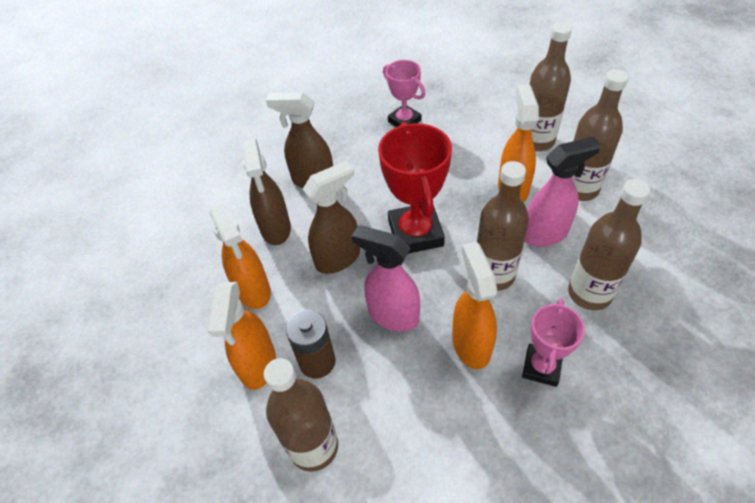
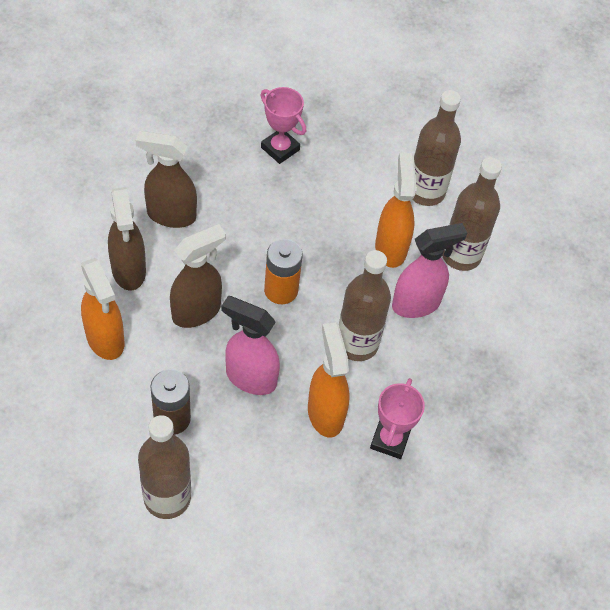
camera: 10 degrees left, 5 degrees up
orange spray bottle [208,282,276,390] -> none
red trophy [378,122,452,254] -> orange battery [264,239,303,304]
brown bottle [568,179,650,310] -> none

